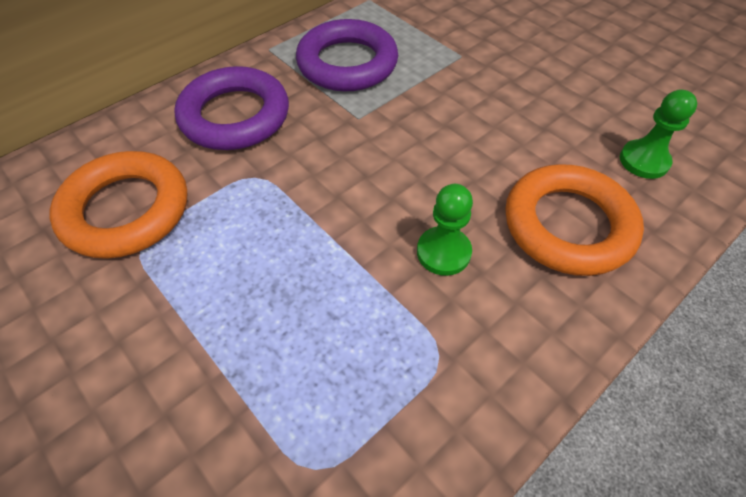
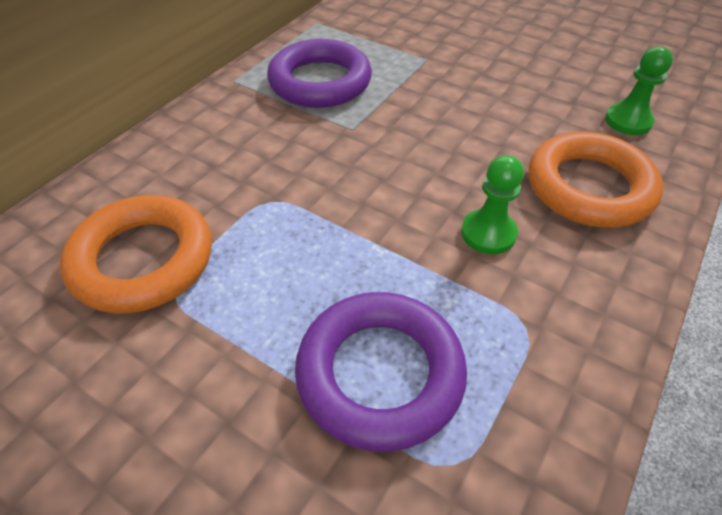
camera: 15 degrees left, 5 degrees down
purple ring [174,66,289,150] -> purple ring moved to [295,292,467,452]

